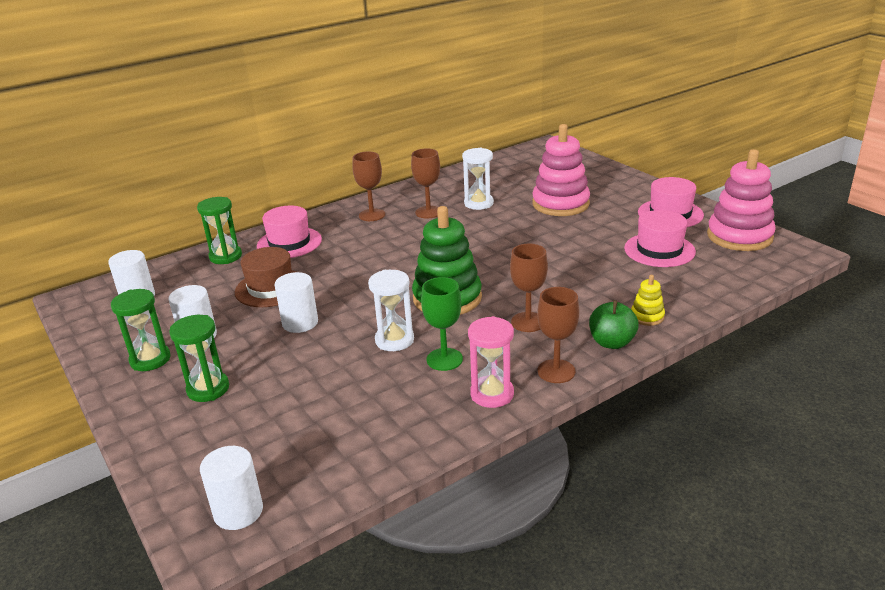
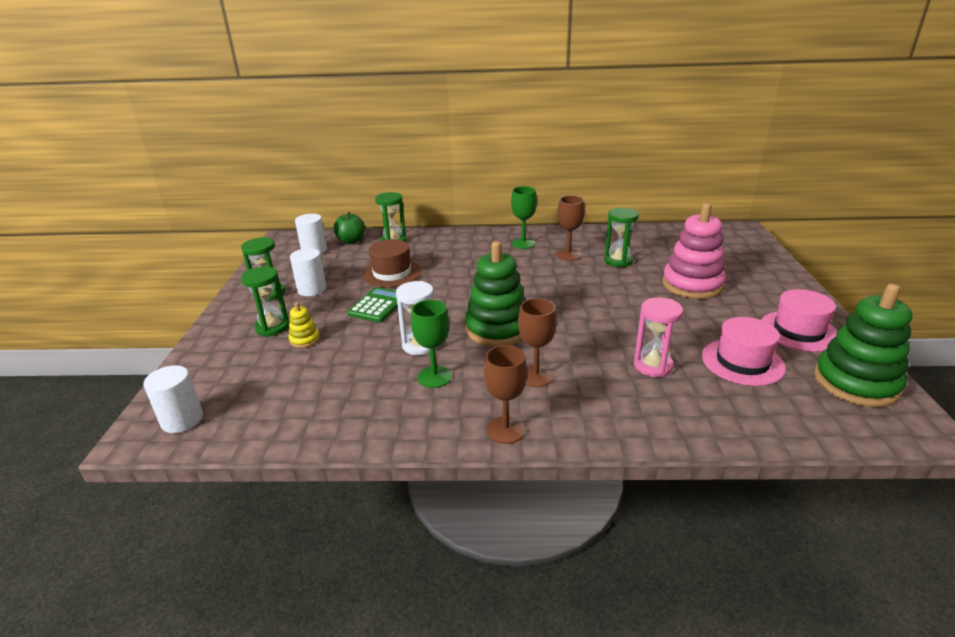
camera: 35 degrees right, 0 degrees up
pink hat [257,205,322,258] -> none
white cylinder [275,272,318,333] -> green calculator [347,287,398,322]
brown goblet [352,152,385,221] -> green goblet [511,186,537,249]
white hourglass [462,148,494,210] -> green hourglass [604,207,639,268]
pink hourglass [468,316,514,408] -> pink hourglass moved to [634,297,683,377]
green apple [589,300,639,349] -> green apple moved to [333,212,365,244]
yellow stacking toy [631,275,665,326] -> yellow stacking toy moved to [288,302,320,348]
pink stacking toy [707,149,776,251] -> green stacking toy [814,284,913,407]

